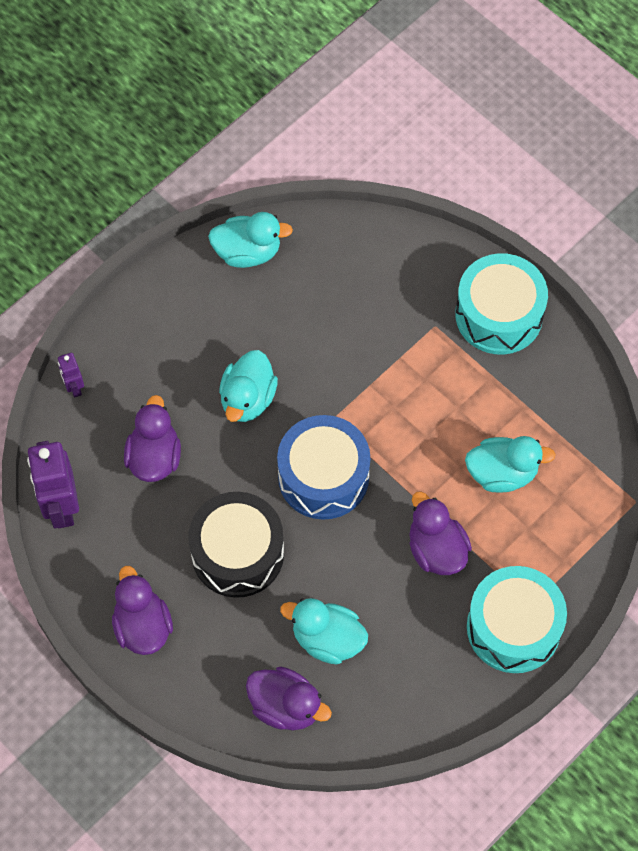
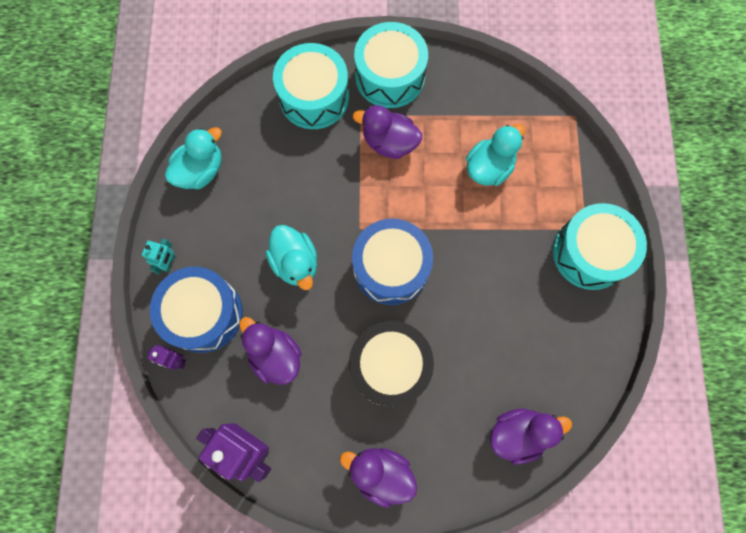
camera: 45 degrees left, 10 degrees up
turquoise duck [280,598,368,664] -> none
purple duck [409,491,472,575] -> purple duck moved to [353,105,422,159]
none -> turquoise robot [142,239,175,275]
none -> blue drum [150,267,243,353]
none -> turquoise drum [273,43,349,129]

